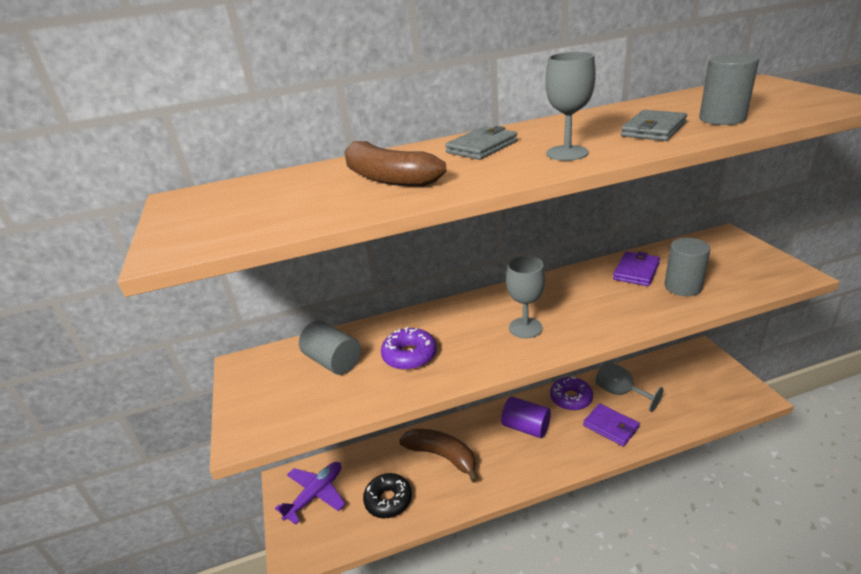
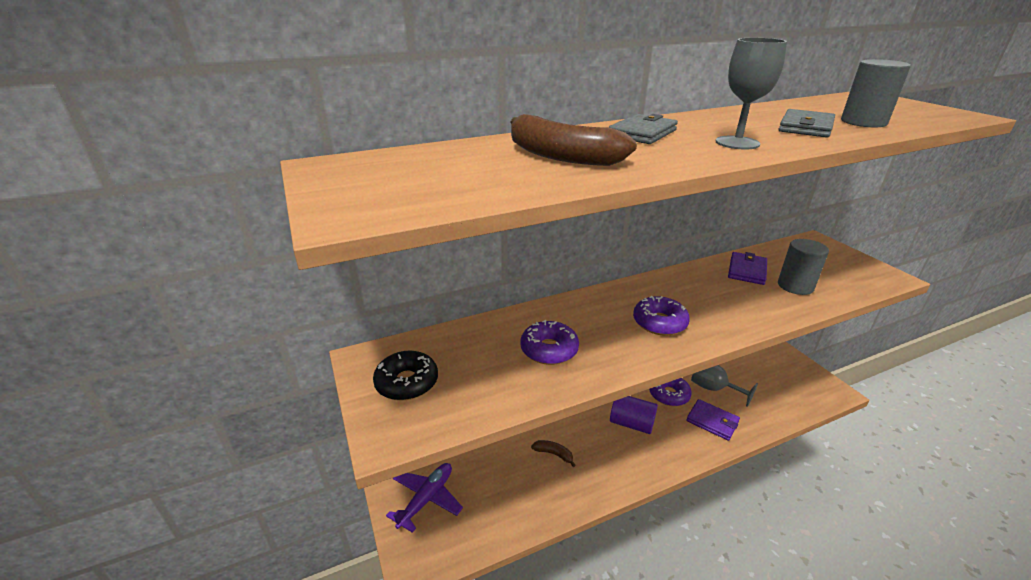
camera: 10 degrees left, 0 degrees up
grey cylinder [299,320,361,375] -> none
black donut [363,473,412,518] -> black donut moved to [373,351,438,400]
brown banana [399,429,478,483] -> brown banana [531,440,576,467], size x0.50
grey goblet [506,256,545,338] -> purple donut [633,295,690,336]

